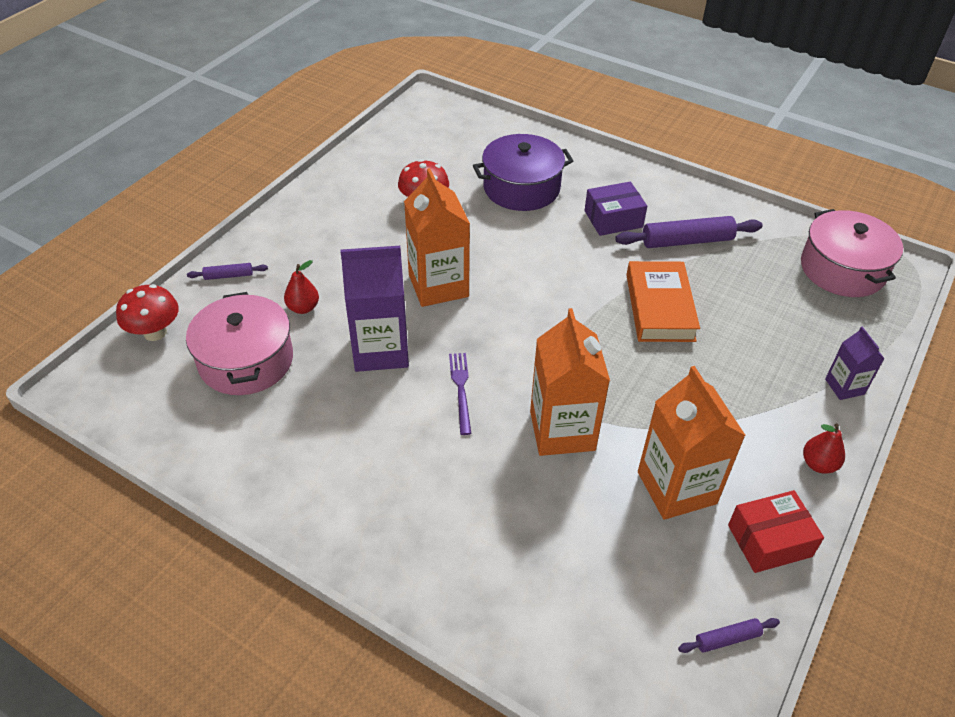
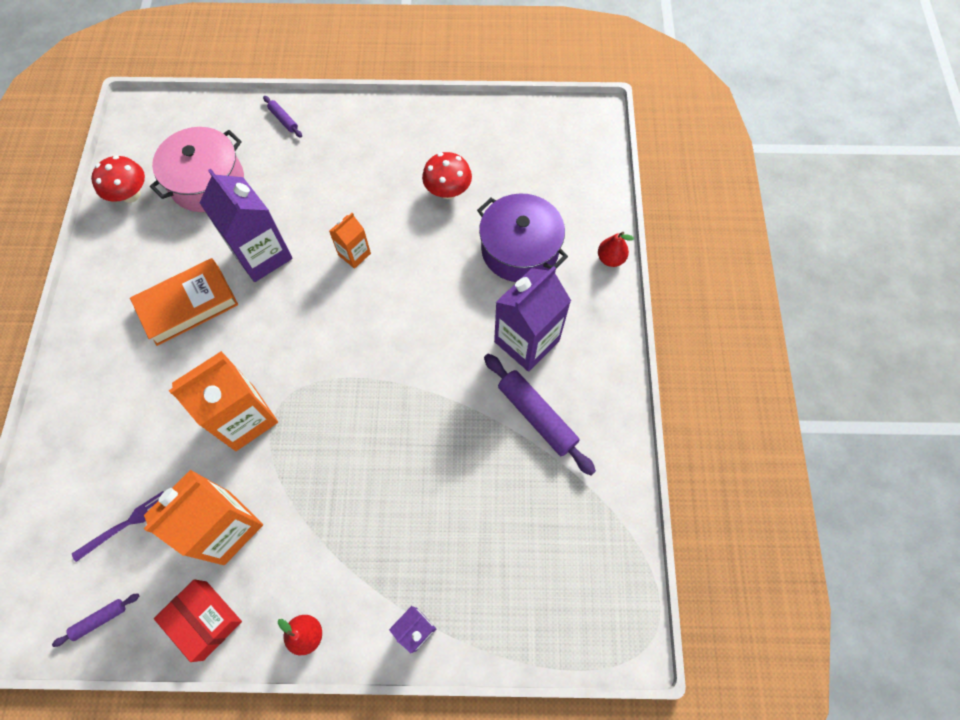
camera: 60 degrees right, 20 degrees up
red mushroom [116,284,179,341] -> red mushroom moved to [91,155,145,203]
red pear [284,260,319,314] -> red pear moved to [598,231,634,267]
orange carton [404,168,470,307] -> orange carton [329,213,371,269], size x0.53
purple fork [449,353,471,435] -> purple fork moved to [72,491,164,562]
purple box [584,182,647,236] -> purple carton [494,266,571,372]
orange book [626,261,700,342] -> orange book moved to [130,258,238,346]
purple rolling pin [678,618,780,653] -> purple rolling pin turned 75 degrees counterclockwise [52,593,139,647]
pink pot [801,209,903,297] -> none

